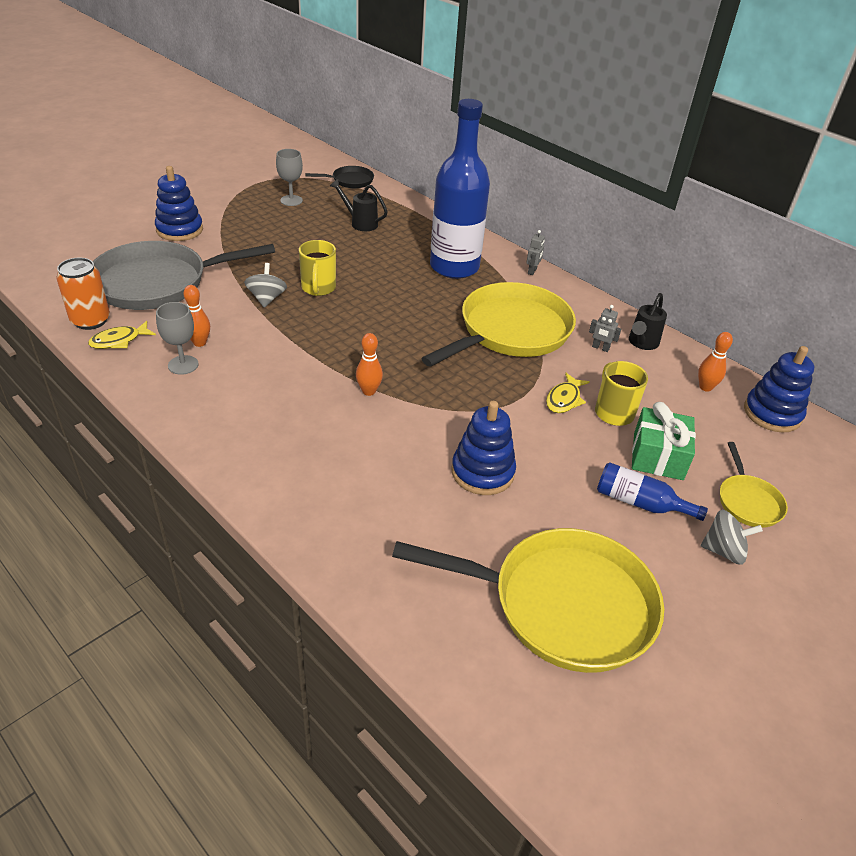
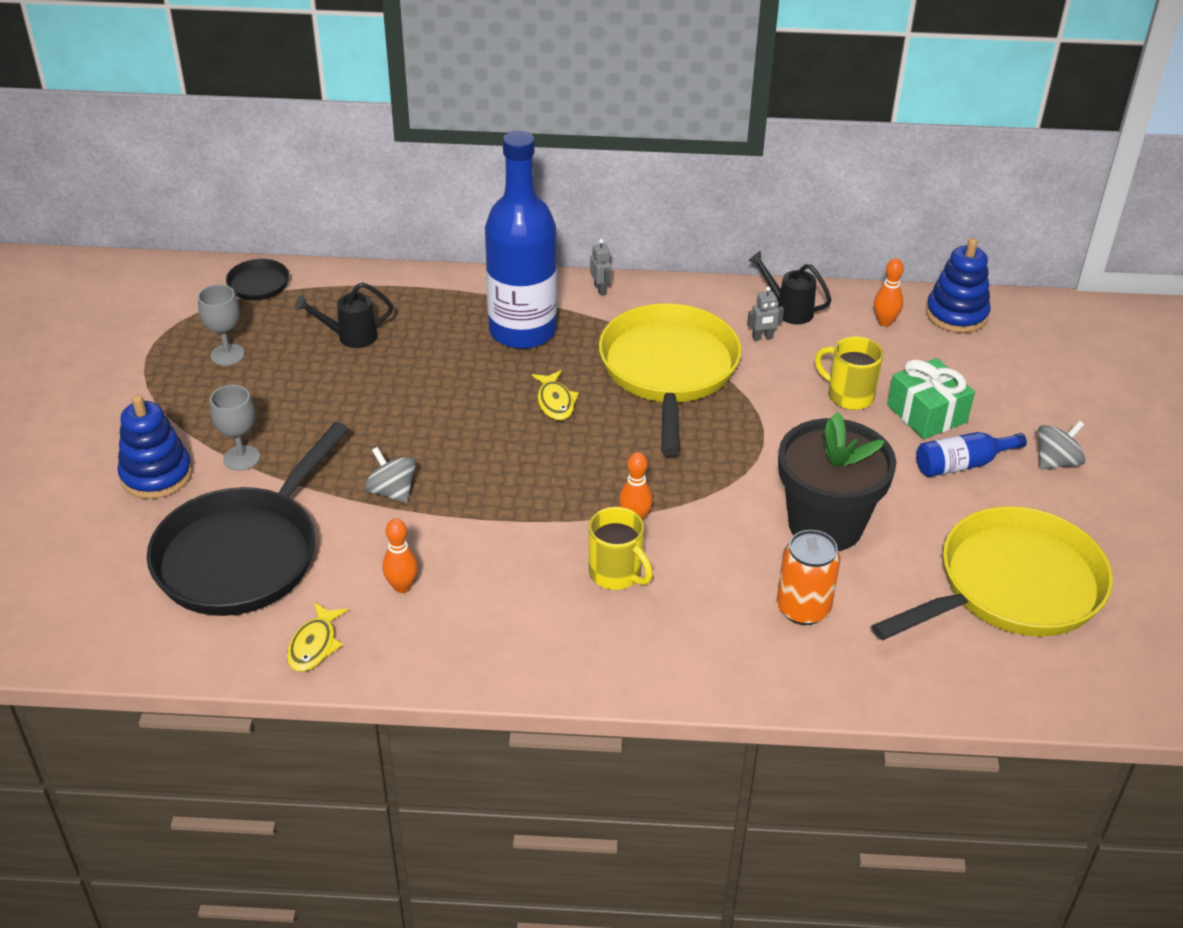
camera: 40 degrees left, 0 degrees up
orange can [56,258,110,330] -> orange can moved to [777,530,840,625]
grey pan [93,241,275,310] -> black pan [147,422,349,616]
grey goblet [156,302,199,375] -> grey goblet moved to [210,385,260,471]
yellow mug [299,240,336,296] -> yellow mug moved to [589,507,653,590]
blue stacking toy [451,401,516,495] -> black flower pot [778,412,896,551]
yellow fish [546,373,590,413] -> yellow fish moved to [531,370,579,420]
black watering can [629,293,667,350] -> black watering can turned 135 degrees clockwise [748,251,832,324]
yellow pan [720,442,788,528] -> none

